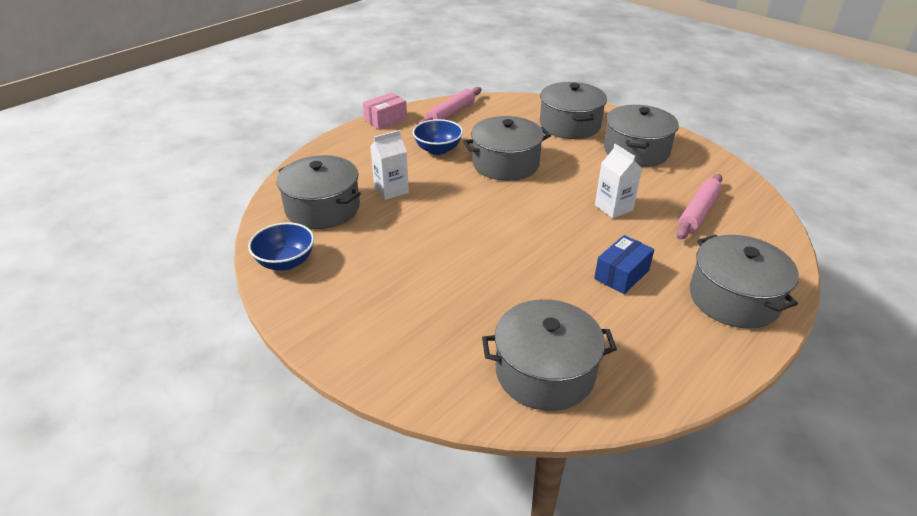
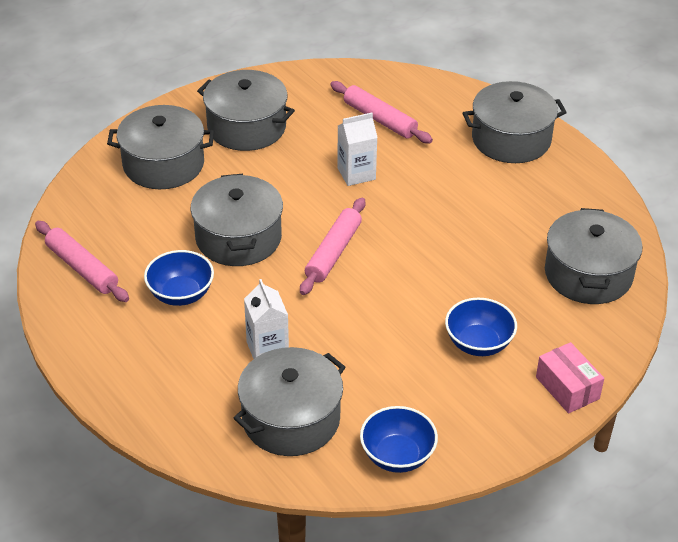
camera: 80 degrees left, 5 degrees up
pink box [363,93,407,130] -> pink box moved to [536,342,604,414]
blue box [594,235,654,294] -> none
none -> pink rolling pin [300,198,366,295]
none -> blue bowl [445,298,517,356]

